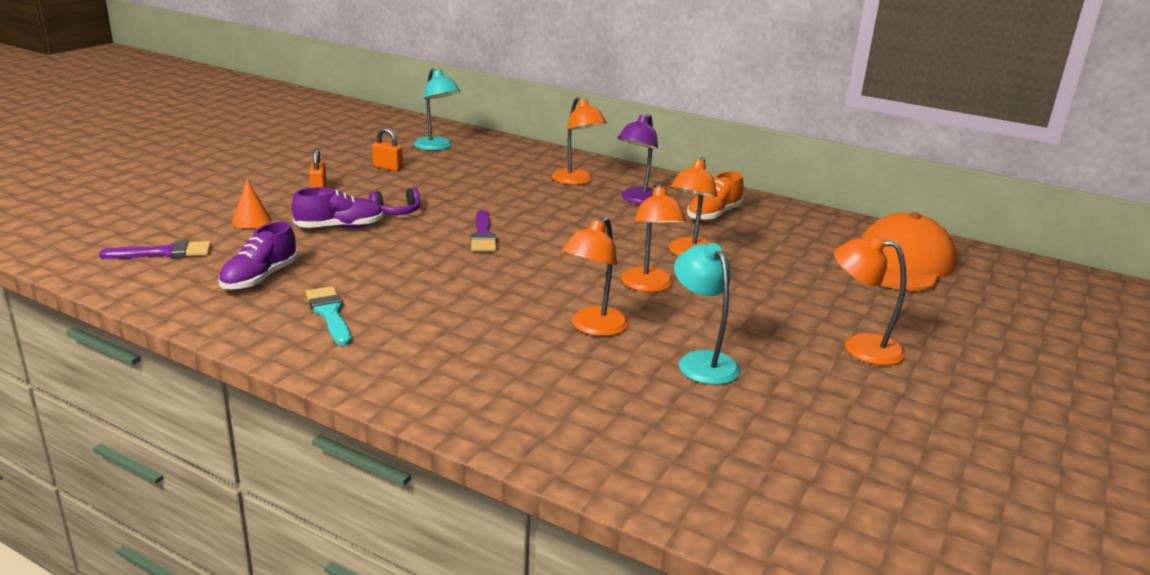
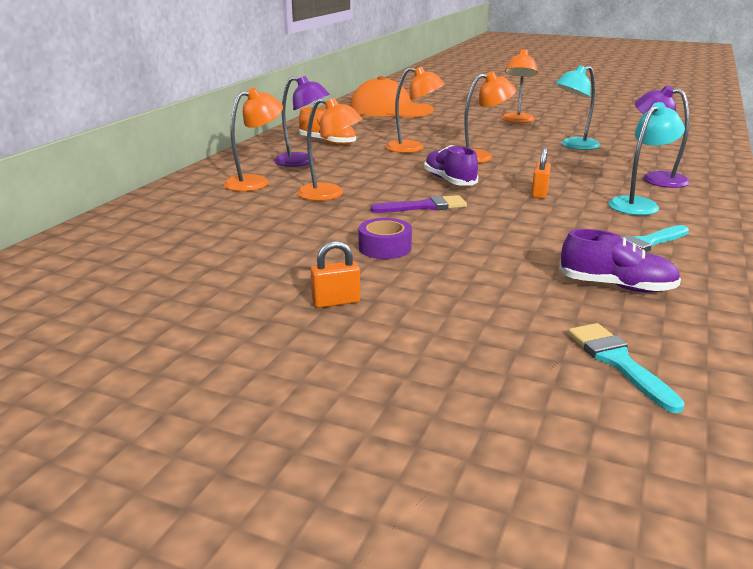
camera: 95 degrees left, 0 degrees up
purple brush [99,240,211,259] -> turquoise brush [568,323,685,413]
orange cone [232,180,272,229] -> none
purple shoe [292,187,383,228] -> purple shoe moved to [424,145,478,186]
purple headphones [369,188,421,215] -> purple tape [358,218,412,259]
orange padlock [372,128,403,171] -> orange padlock moved to [531,147,551,199]
turquoise lamp [414,68,461,151] -> turquoise lamp moved to [608,102,685,215]
orange lamp [562,217,629,336] -> orange lamp moved to [297,98,363,201]
none -> purple lamp [635,85,690,188]

